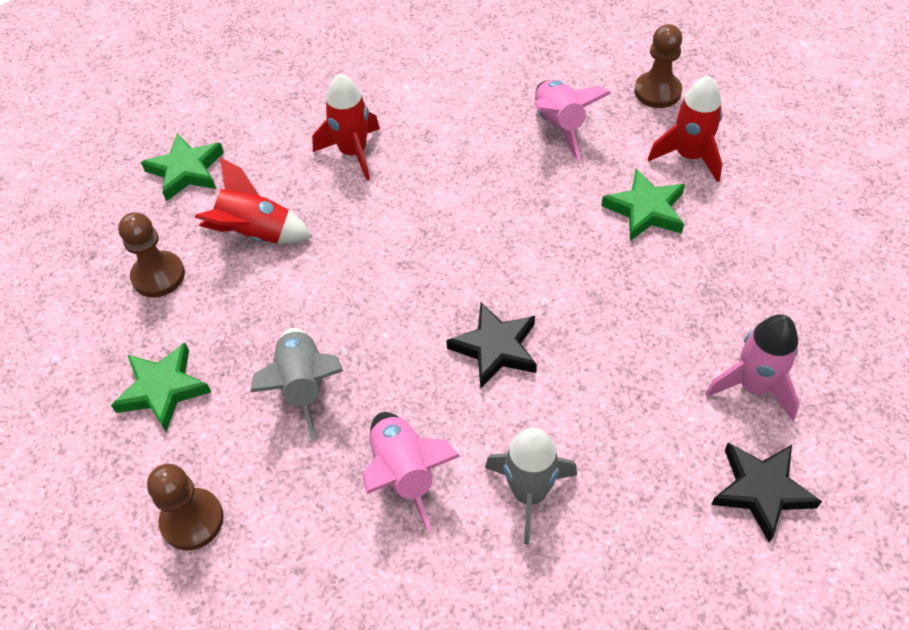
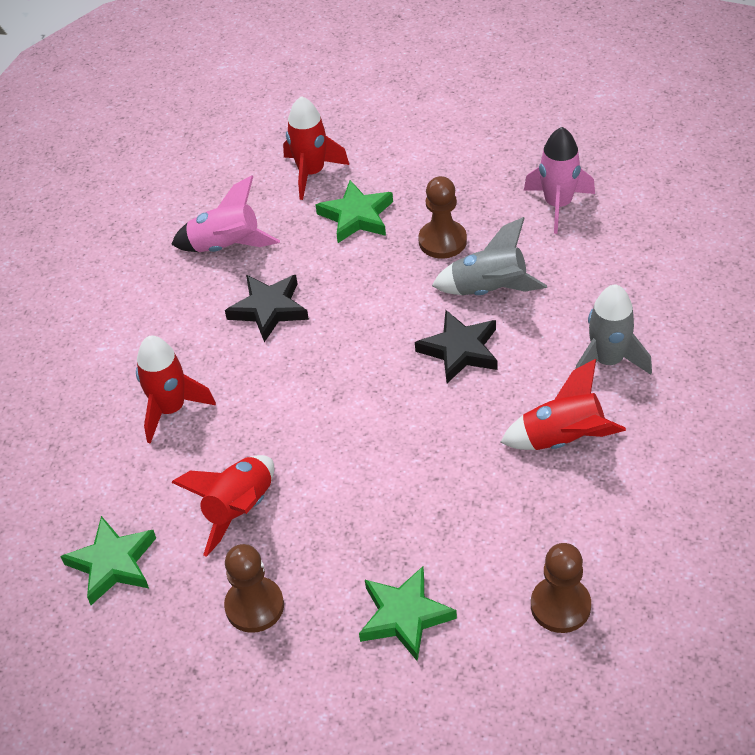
camera: 70 degrees left, 5 degrees down
grey rocket [250,328,343,441] -> grey rocket moved to [432,217,547,295]
pink rocket [362,412,461,532] -> red rocket [500,359,626,450]
brown pawn [634,24,682,108] -> brown pawn moved to [418,176,467,259]
black star [711,443,822,542] -> black star moved to [225,275,309,342]

